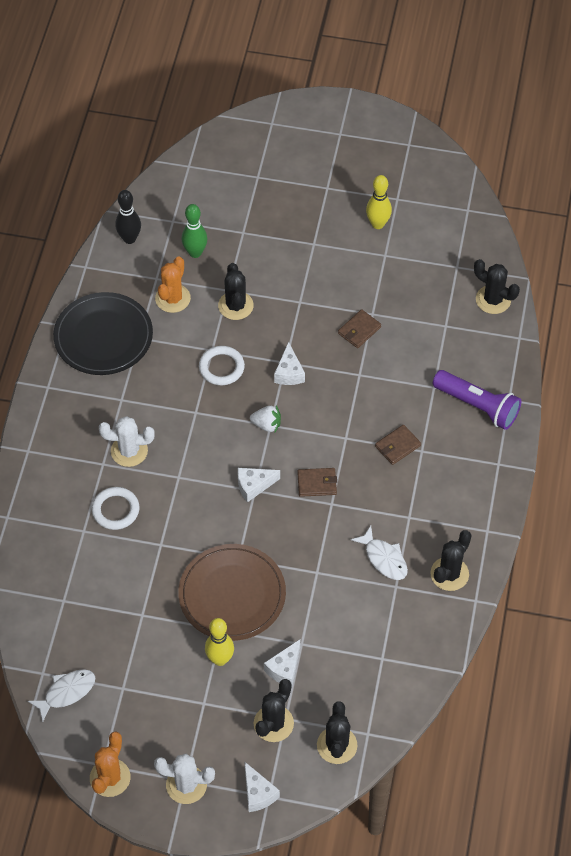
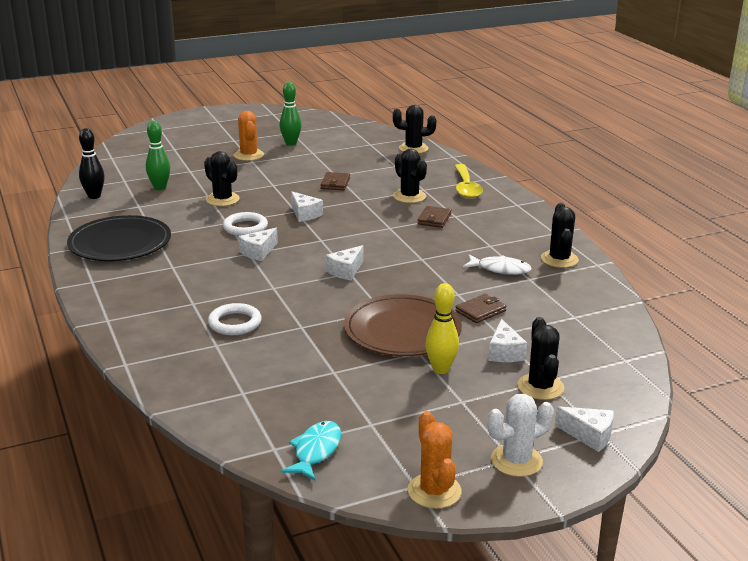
camera: 35 degrees left, 30 degrees down
white fish [28,669,96,722] -> turquoise fish [281,421,341,480]
white cactus [99,416,155,467] -> none
orange cactus [155,257,191,313] -> orange cactus moved to [234,111,264,161]
white strawberry [250,405,281,432] -> none
brown wallet [297,468,337,497] -> brown wallet moved to [456,294,506,323]
black cactus [317,701,357,764] -> black cactus moved to [393,149,427,203]
yellow bowling pin [366,175,392,229] -> green bowling pin [280,82,301,146]
purple flashlight [433,370,521,430] -> yellow spoon [455,164,483,199]
none -> white cheese [238,228,278,261]

